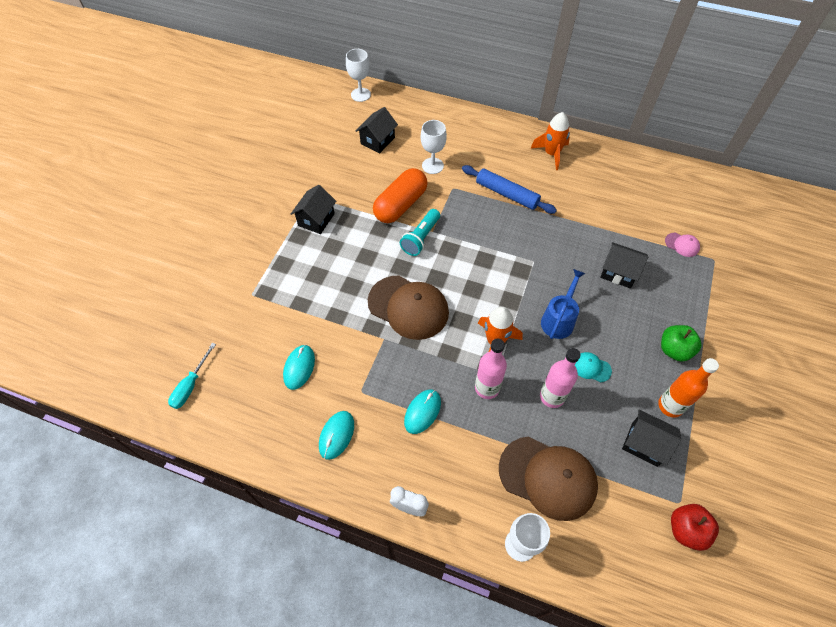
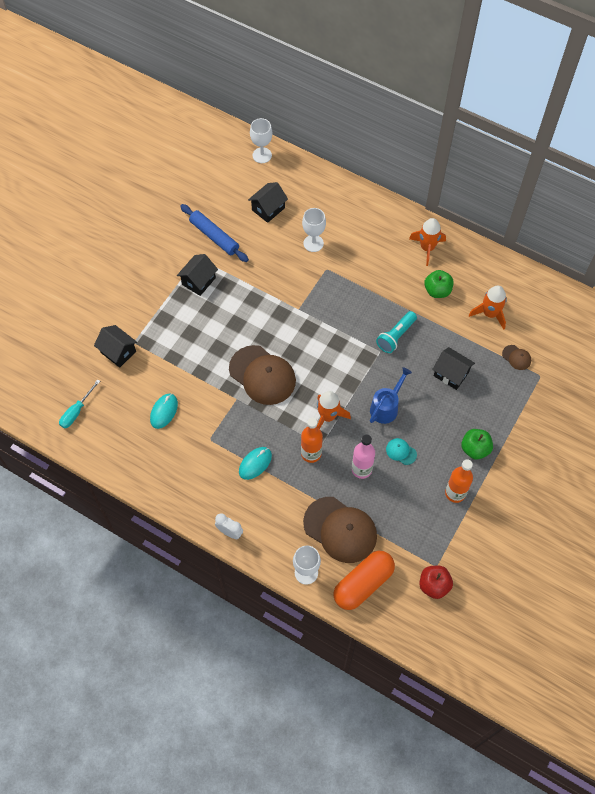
camera: 10 degrees right, 5 degrees up
turquoise mouse [319,411,354,460] -> none
orange capsule [373,168,428,223] -> orange capsule moved to [334,551,395,610]
turquoise flashlight [400,209,440,256] -> turquoise flashlight moved to [376,311,417,353]
blue rolling pin [462,165,557,214] -> blue rolling pin moved to [180,204,249,262]
pink bottle [475,339,507,399] -> orange bottle [301,418,323,463]
black house [622,410,681,467] -> black house moved to [94,325,137,368]
pink cap [665,233,700,257] -> brown cap [502,345,531,370]
none -> green apple [424,270,454,298]
none -> orange rocket [469,285,507,330]

